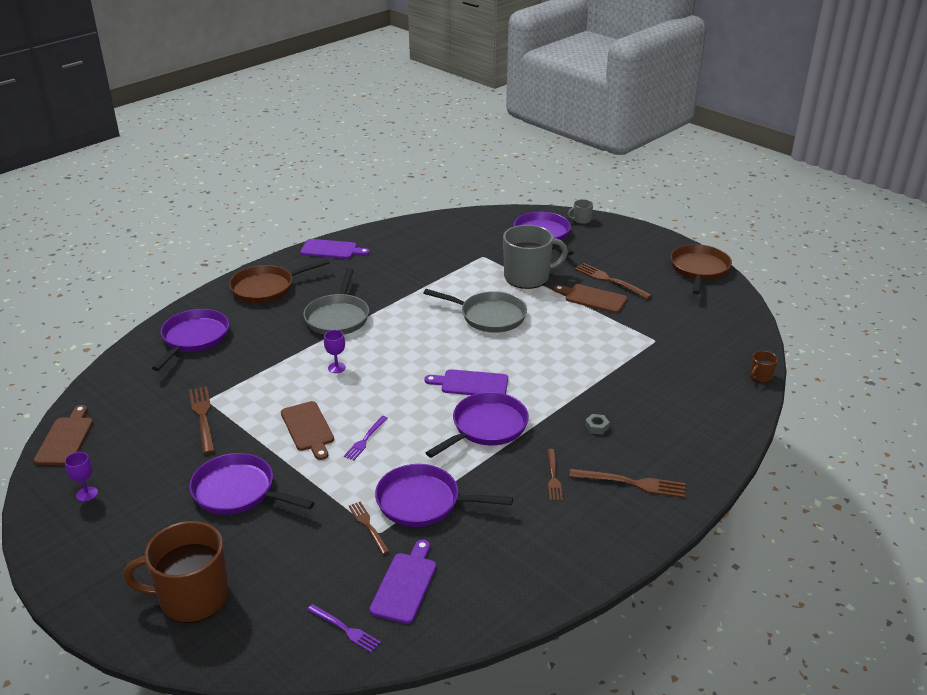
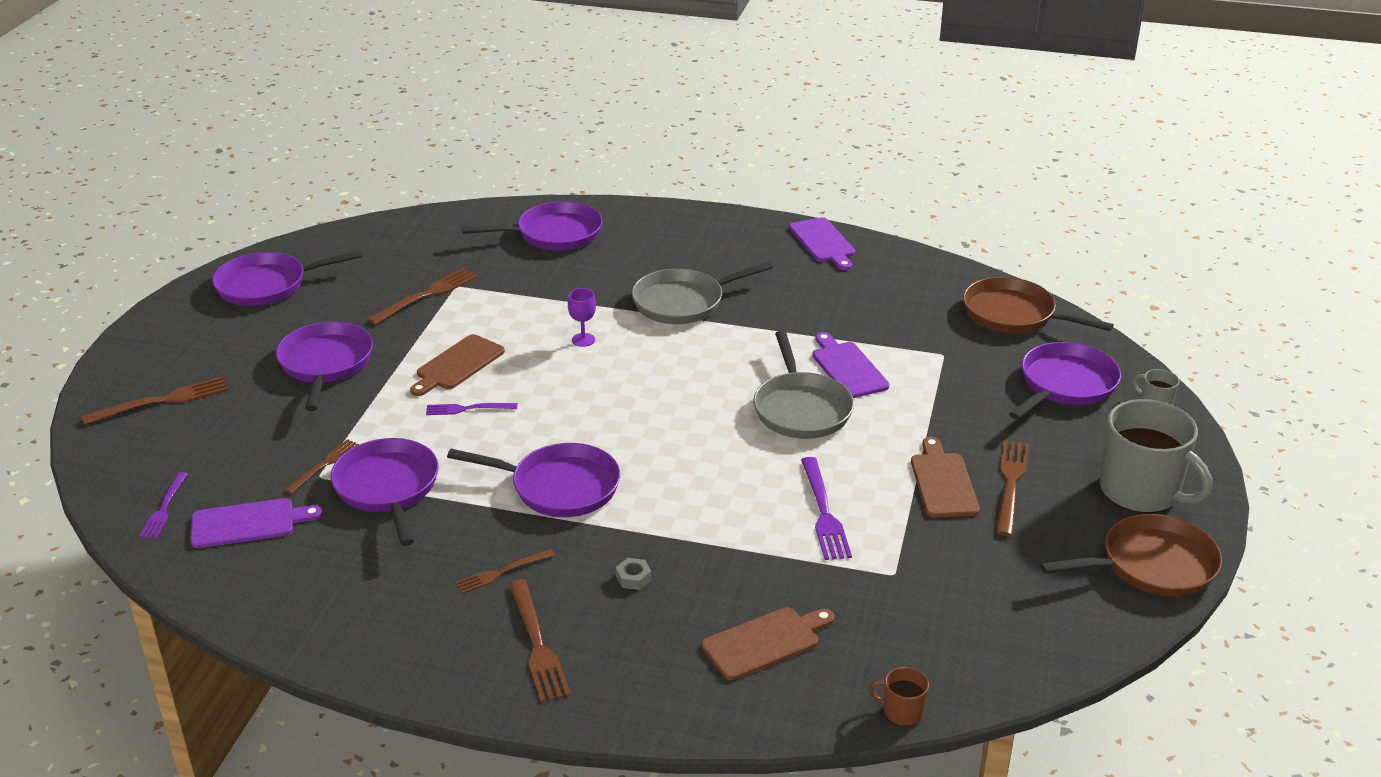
camera: 60 degrees right, 0 degrees up
brown cutting board [34,405,93,465] -> brown cutting board moved to [702,607,834,680]
purple goblet [65,452,98,502] -> purple pan [212,251,362,306]
brown mug [124,521,229,623] -> brown fork [81,376,228,425]
brown pan [229,259,330,303] -> brown pan moved to [963,277,1114,333]
purple cutting board [425,369,508,395] -> purple cutting board moved to [812,332,889,398]
grey mug [503,225,568,289] -> grey mug moved to [1100,399,1212,514]
none -> purple fork [801,457,852,560]

